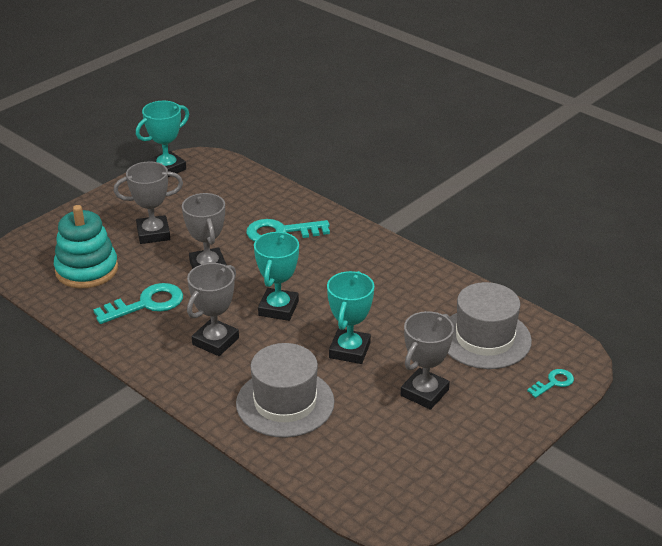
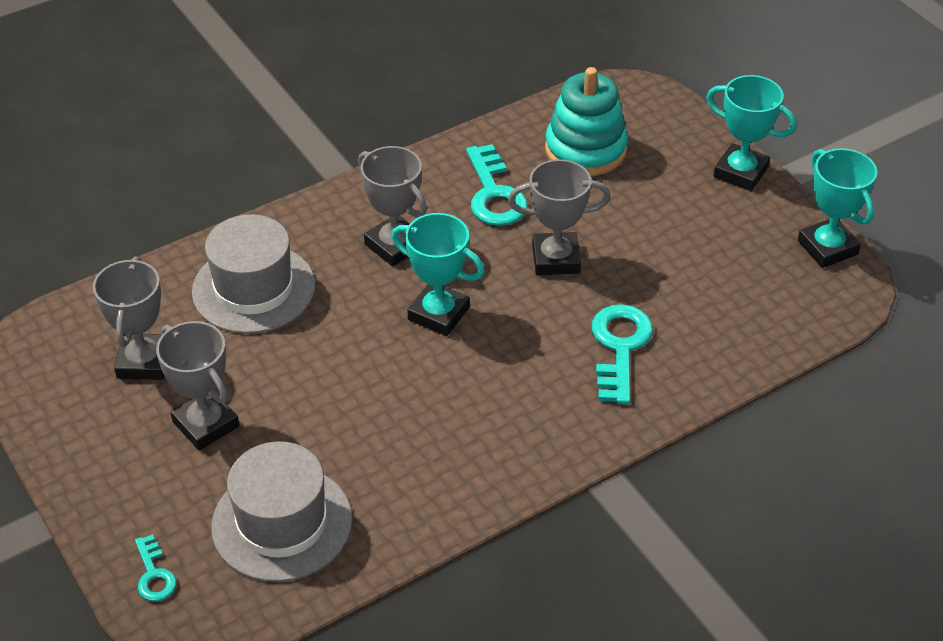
camera: 105 degrees right, 10 degrees up
grey trophy [114,161,183,244] -> grey trophy moved to [93,257,165,380]
turquoise trophy [327,271,374,364] -> turquoise trophy moved to [706,75,797,191]

